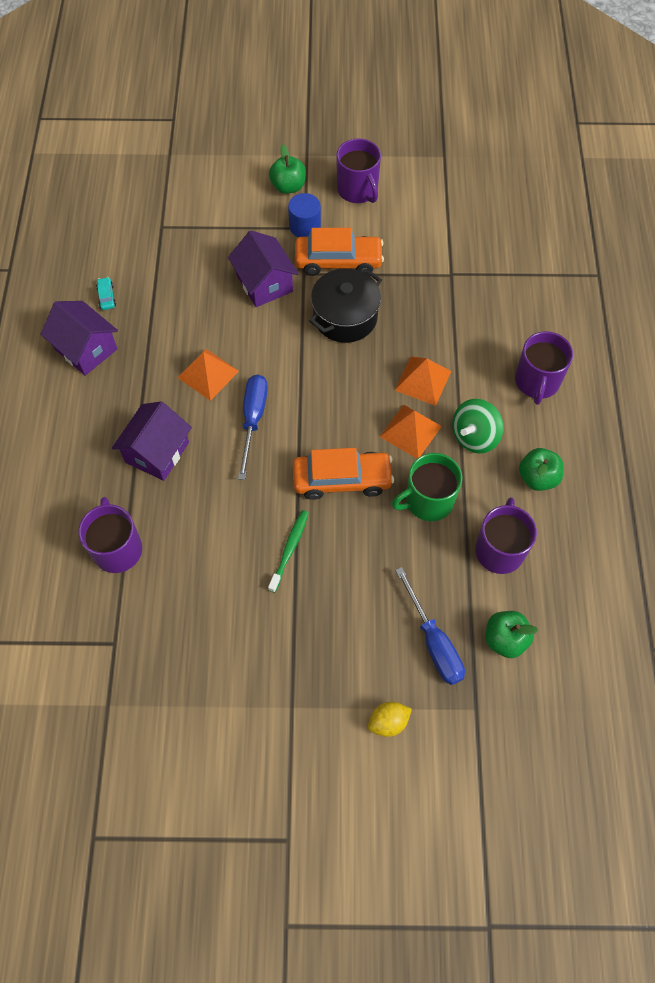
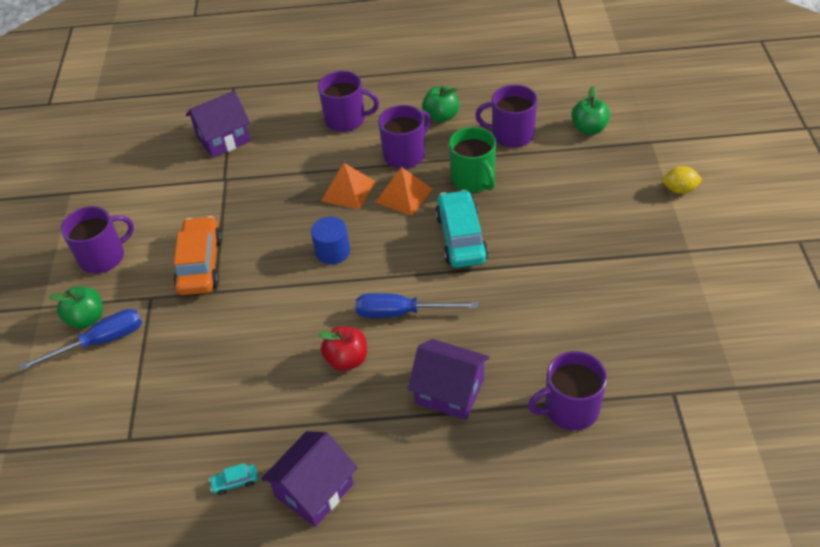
camera: 90 degrees left, 15 degrees down
orange pyramid [178,349,239,401] -> red apple [318,326,367,371]
purple house [228,231,298,307] -> purple house moved to [186,91,251,158]
green toothbrush [268,510,309,593] -> none
blue cylinder [288,193,321,237] -> blue cylinder moved to [311,217,350,265]
orange car [293,448,394,500] -> turquoise car [435,190,488,268]
black pot [309,268,382,343] -> none
yellow lemon [368,702,412,737] -> yellow lemon turned 60 degrees counterclockwise [661,166,702,194]
blue screwdriver [395,567,465,685] -> blue screwdriver moved to [20,309,142,371]
green spinning top [452,399,504,453] -> purple mug [378,105,431,168]

